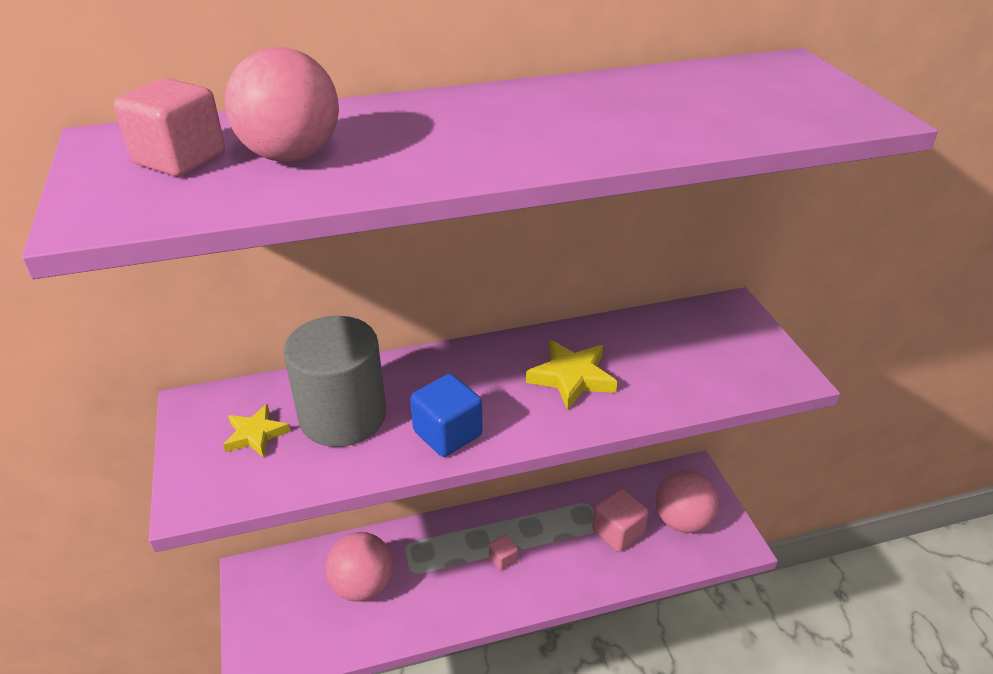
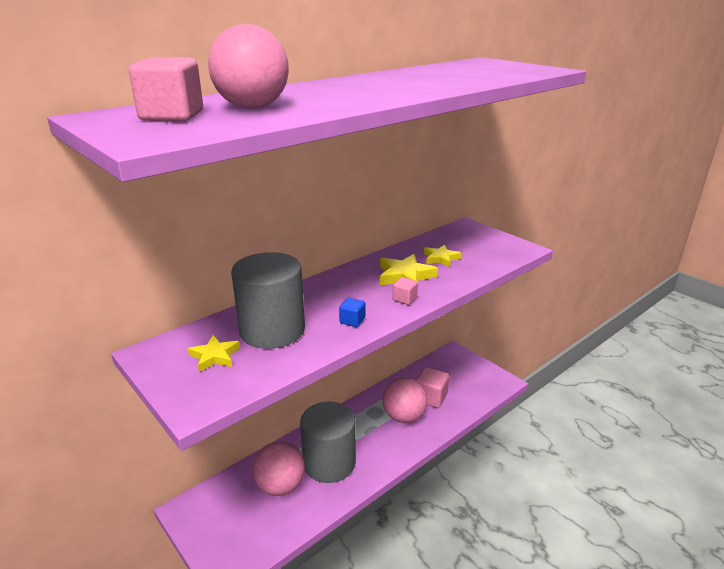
camera: 25 degrees left, 10 degrees down
blue cube [410,374,482,457] -> blue cube [339,298,365,327], size x0.55
pink cube [489,535,518,571] -> pink cube moved to [393,277,418,305]
pink ball [655,470,719,533] -> pink ball moved to [383,377,428,423]
none -> grey cylinder [300,402,356,483]
none -> yellow star [424,245,461,267]

